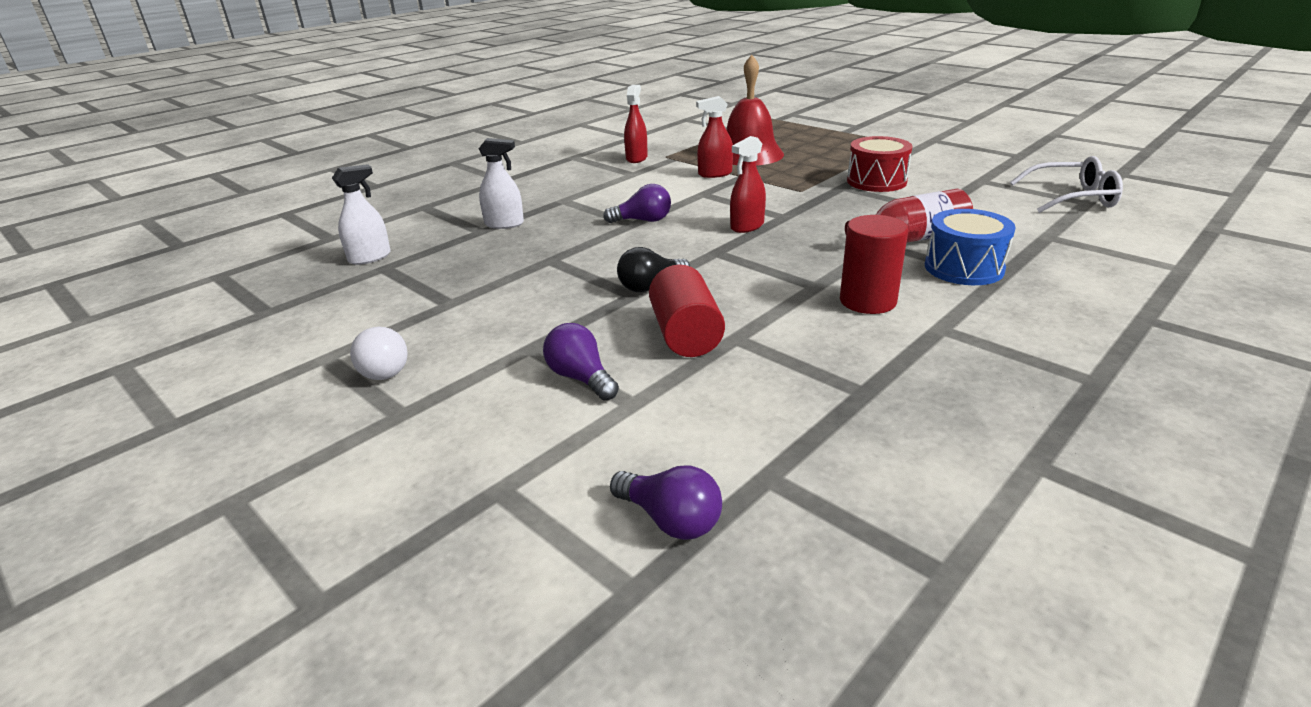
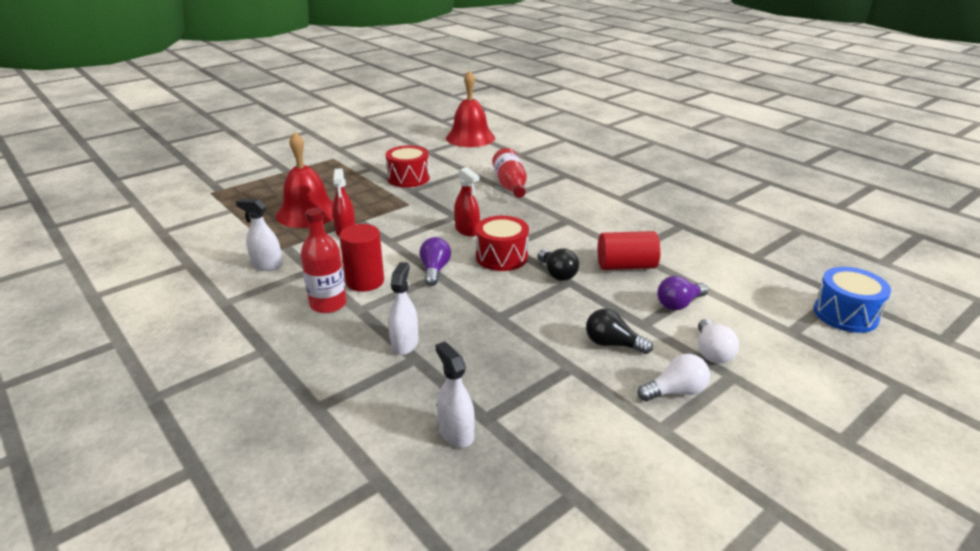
camera: 85 degrees left, 0 degrees up
purple light bulb [610,465,722,540] -> none
red spray bottle [624,85,648,163] -> white spray bottle [236,199,283,271]
red cylinder [840,215,908,314] -> red cylinder moved to [339,224,384,292]
blue drum [925,209,1016,285] -> blue drum moved to [814,267,891,333]
white glasses [1010,156,1123,213] -> red bell [446,70,495,147]
none -> red bottle [300,208,347,313]
none -> red drum [476,216,529,271]
none -> black light bulb [586,309,653,354]
none -> white light bulb [698,319,739,364]

